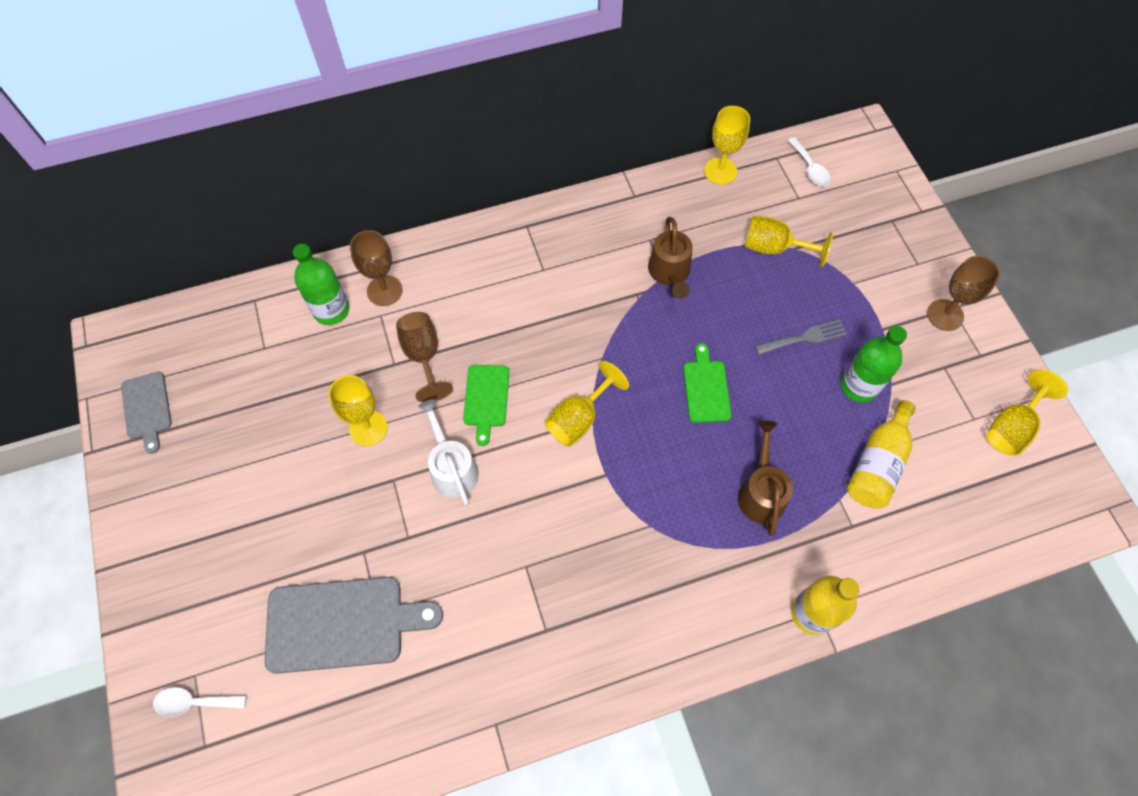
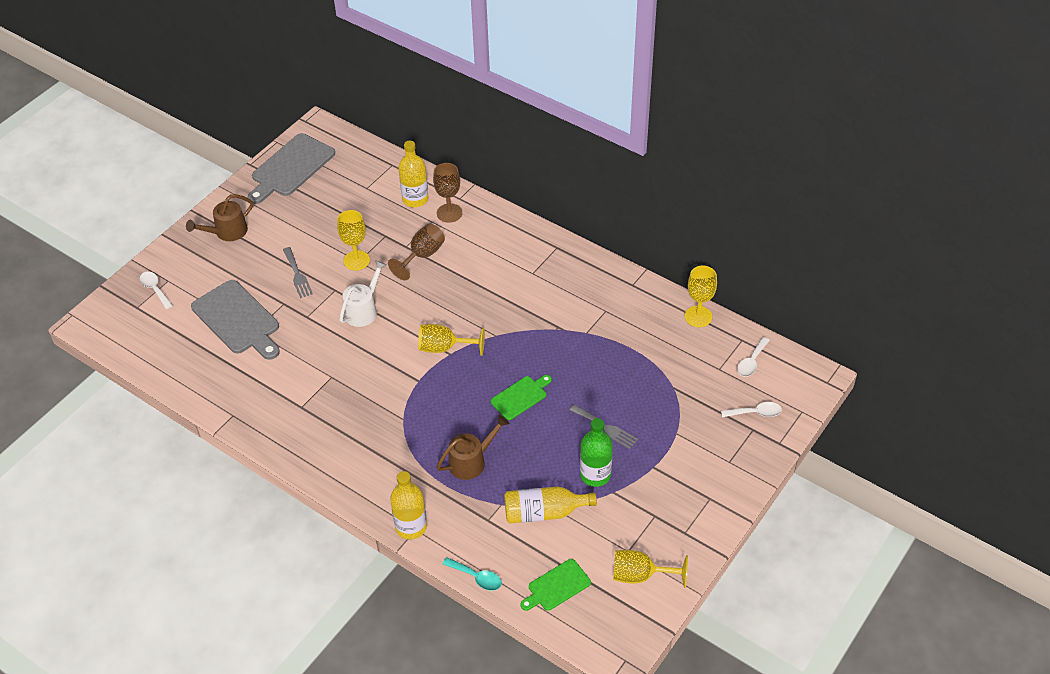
camera: 55 degrees right, 15 degrees down
grey cutting board [121,371,172,454] -> grey cutting board [248,133,335,204], size x1.79
green bottle [293,244,349,325] -> yellow bottle [399,141,429,207]
green cutting board [463,365,509,446] -> green cutting board moved to [521,559,591,611]
brown watering can [648,217,693,299] -> brown watering can moved to [186,194,253,241]
yellow goblet [745,215,833,267] -> none
brown goblet [927,256,1000,331] -> none
none -> grey fork [283,247,313,298]
none -> turquoise spoon [443,557,502,591]
none -> white spoon [721,402,782,417]

